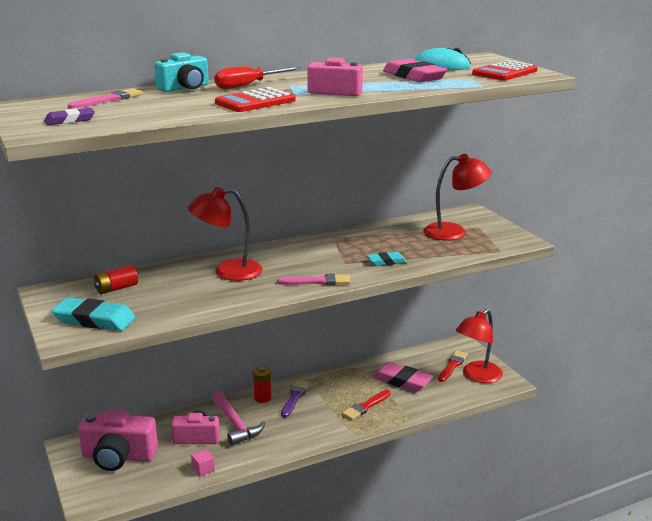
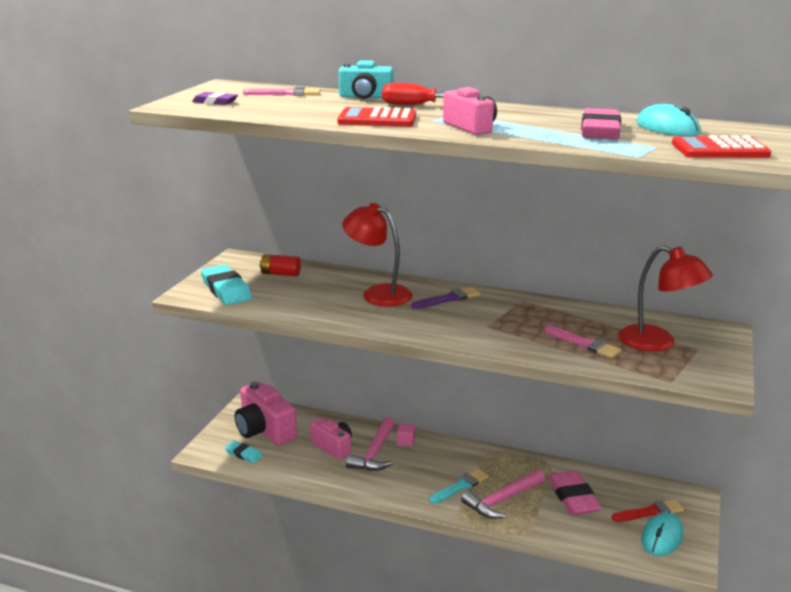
camera: 45 degrees right, 0 degrees up
pink cube [191,449,215,477] -> pink cube moved to [397,423,415,447]
red battery [253,366,272,403] -> none
pink brush [277,274,350,285] -> pink brush moved to [545,326,621,358]
purple brush [281,380,310,417] -> purple brush moved to [411,287,480,309]
red brush [342,390,391,420] -> pink hammer [461,469,545,519]
turquoise eraser [367,252,407,266] -> turquoise eraser moved to [225,441,263,463]
red lamp [456,309,503,383] -> turquoise mouse [641,512,683,556]
none -> turquoise brush [429,469,489,504]

